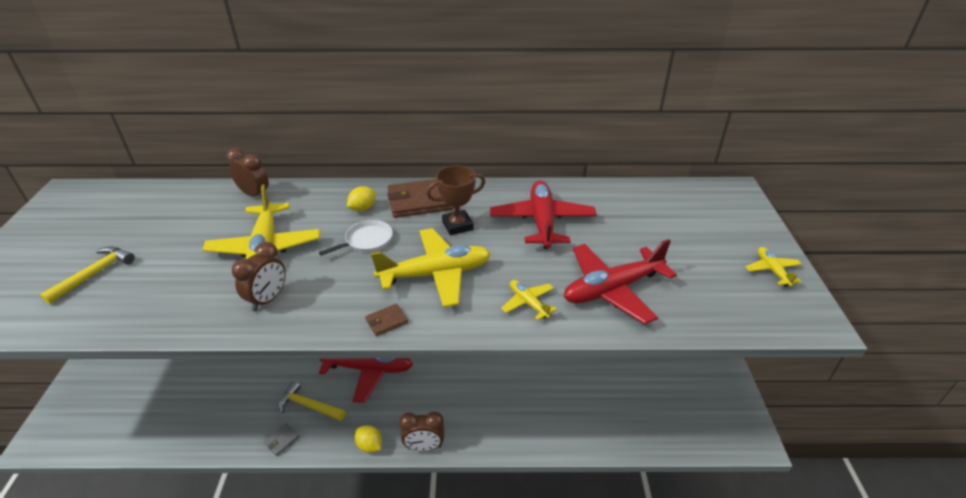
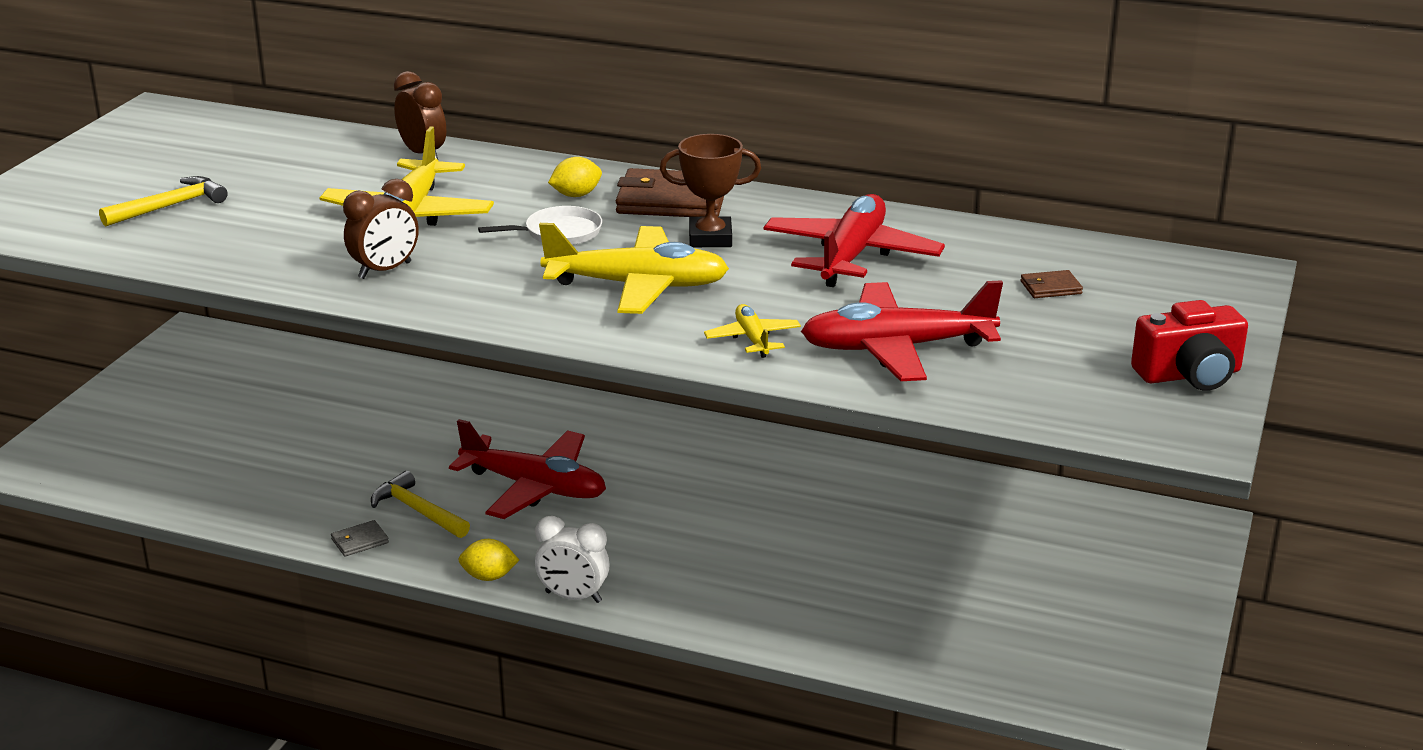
camera: 20 degrees right, 10 degrees down
yellow lemon [355,425,382,453] -> yellow lemon turned 60 degrees counterclockwise [458,539,519,581]
brown wallet [365,304,408,336] -> brown wallet moved to [1021,270,1083,298]
brown clock [399,412,444,451] -> white clock [535,516,609,603]
yellow plane [745,247,802,287] -> red camera [1131,300,1248,391]

